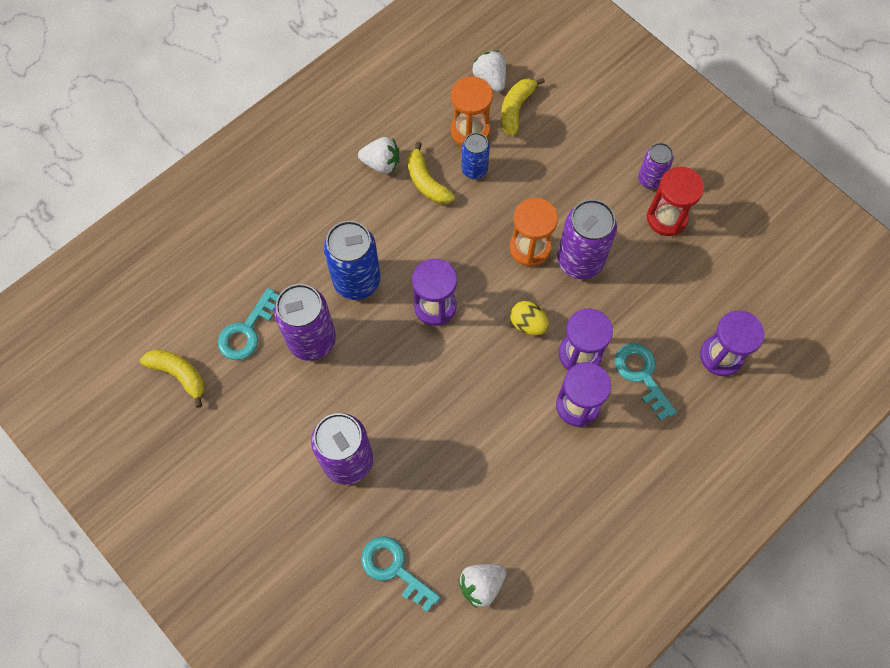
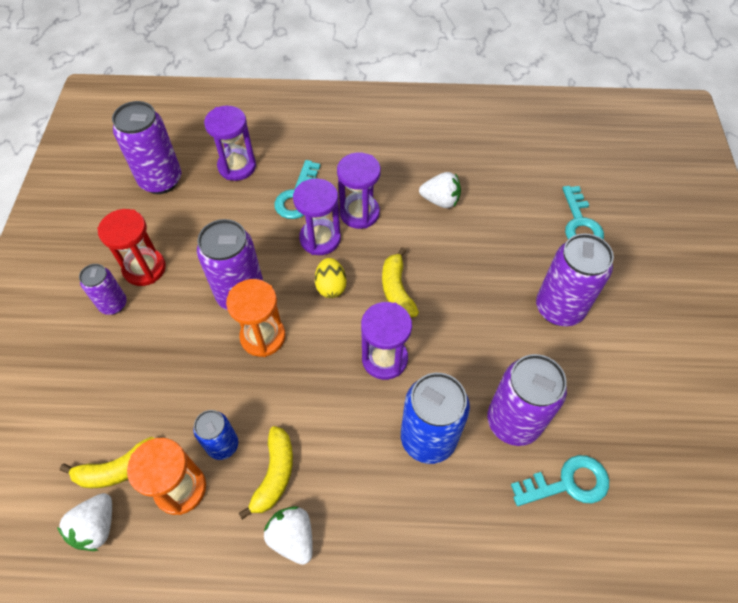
camera: 135 degrees left, 10 degrees down
yellow banana [140,350,205,408] -> yellow banana moved to [382,247,419,317]
white strawberry [458,564,506,609] -> white strawberry moved to [419,172,461,208]
none -> purple can [112,101,181,194]

